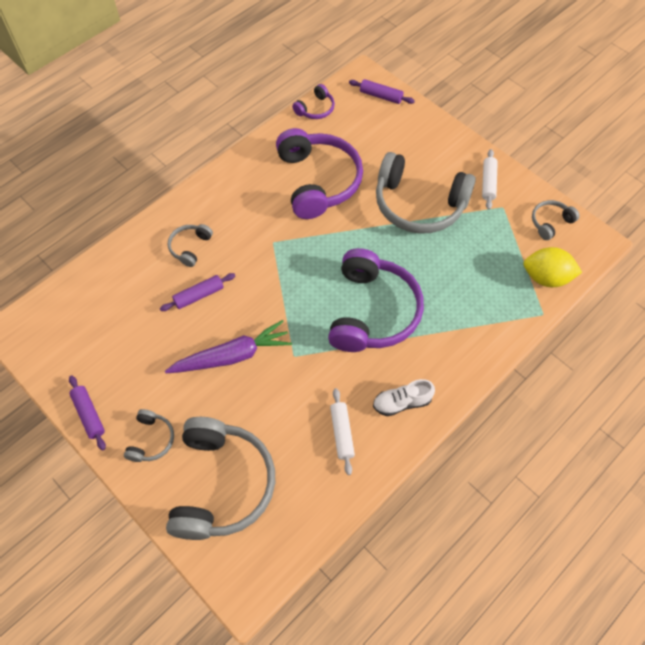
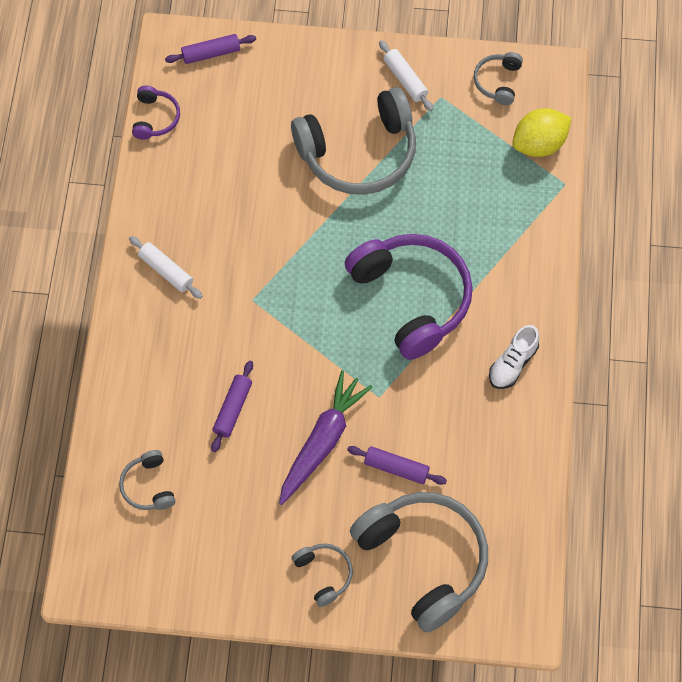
camera: 40 degrees left, 5 degrees up
purple rolling pin [69,375,106,451] -> purple rolling pin moved to [347,446,447,485]
grey headphones [168,224,213,267] -> grey headphones moved to [119,450,176,510]
purple headphones [276,128,363,219] -> none
white rolling pin [330,388,355,475] -> white rolling pin moved to [129,236,202,299]

